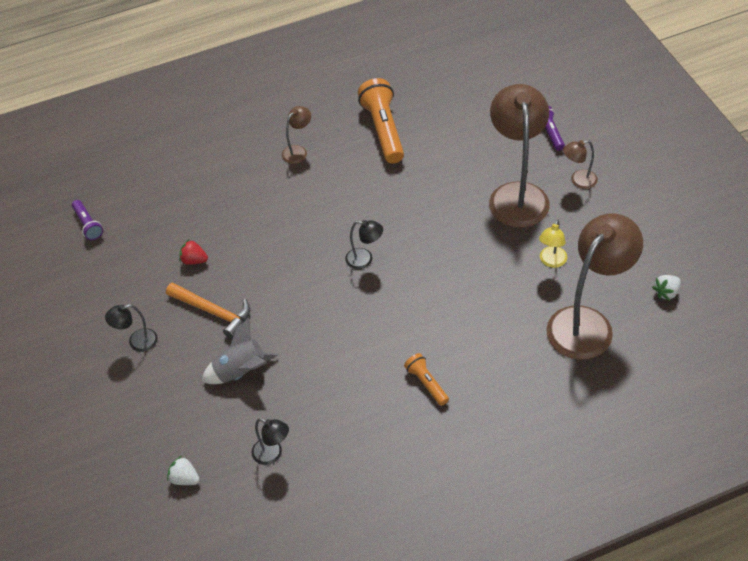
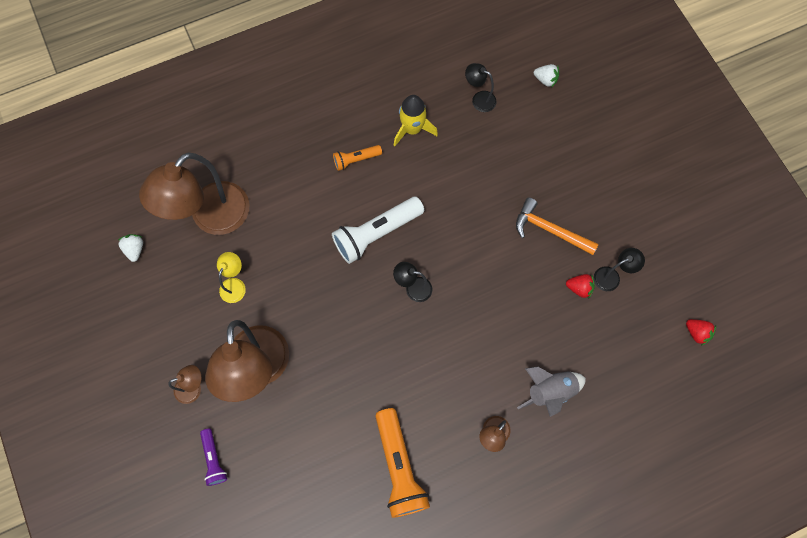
camera: 175 degrees right, 20 degrees up
purple flashlight [72,200,103,240] -> red strawberry [686,319,716,346]
black lamp [105,304,157,352] -> black lamp moved to [594,248,645,291]
grey rocket [202,318,278,384] -> grey rocket moved to [517,367,586,417]
orange flashlight [404,353,449,406] -> orange flashlight turned 105 degrees clockwise [333,145,382,171]
white strawberry [652,275,681,301] -> white strawberry turned 60 degrees counterclockwise [118,234,143,262]
none -> white flashlight [332,197,424,264]
none -> yellow rocket [394,95,438,146]

